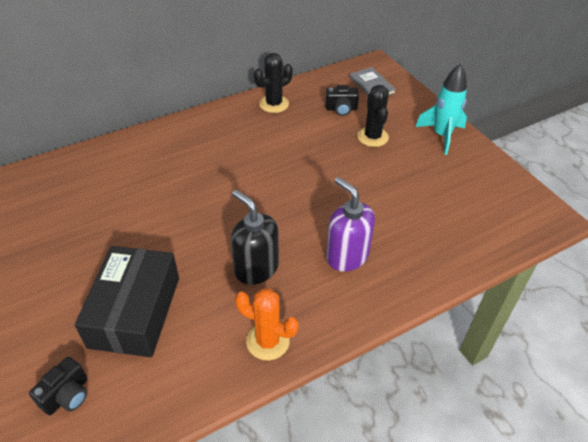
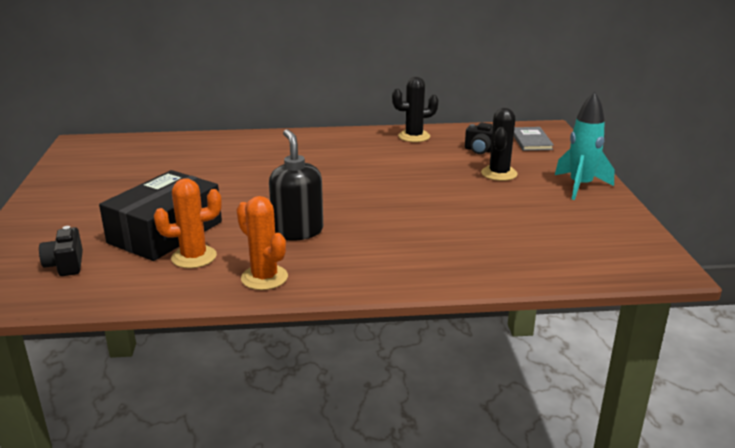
camera: 25 degrees right, 20 degrees down
black camera [29,357,88,415] -> black camera turned 105 degrees clockwise [39,226,83,276]
purple soap dispenser [326,177,375,272] -> none
none -> orange cactus [154,178,222,268]

